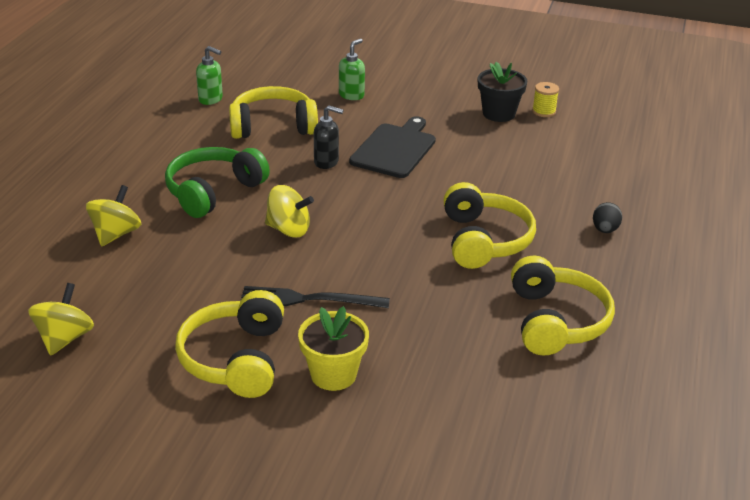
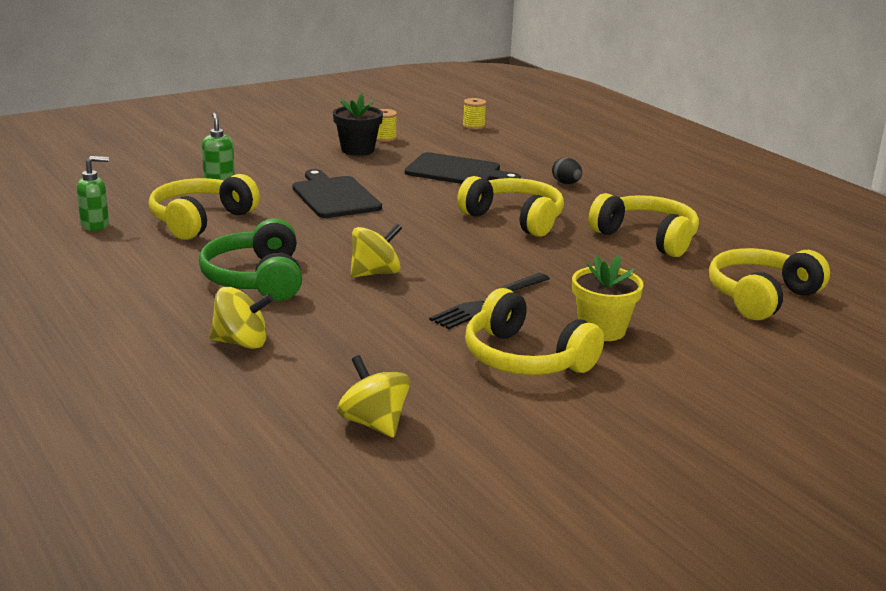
camera: 50 degrees left, 10 degrees down
yellow spinning top [86,185,141,246] -> yellow spinning top turned 120 degrees clockwise [209,287,274,349]
black soap dispenser [314,105,344,169] -> none
none -> black cutting board [405,152,521,184]
none -> yellow spool [463,98,486,130]
none -> yellow headphones [709,248,830,320]

